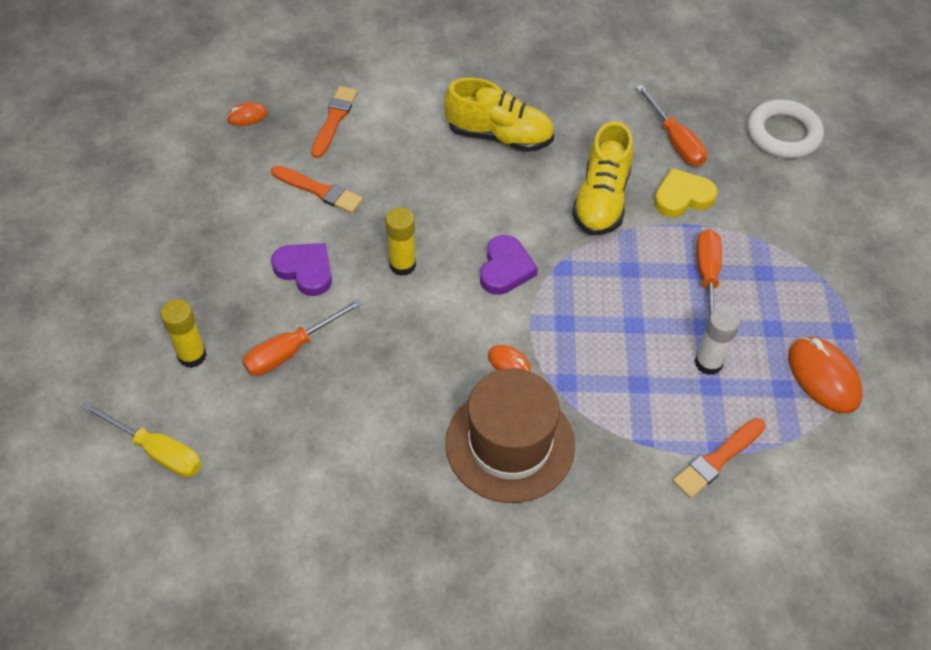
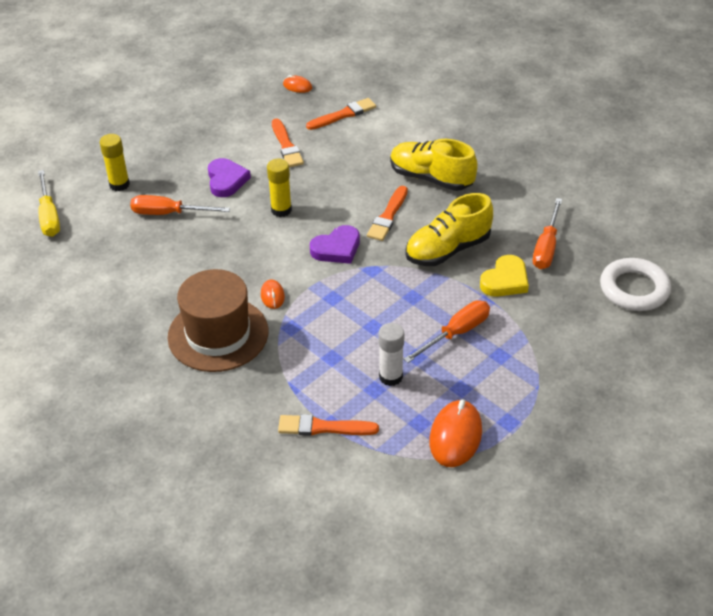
camera: 45 degrees right, 10 degrees down
yellow shoe [444,78,554,152] -> yellow shoe turned 150 degrees clockwise [390,139,478,191]
yellow heart [654,168,718,217] -> yellow heart turned 105 degrees clockwise [480,255,529,297]
none -> orange brush [367,186,408,241]

